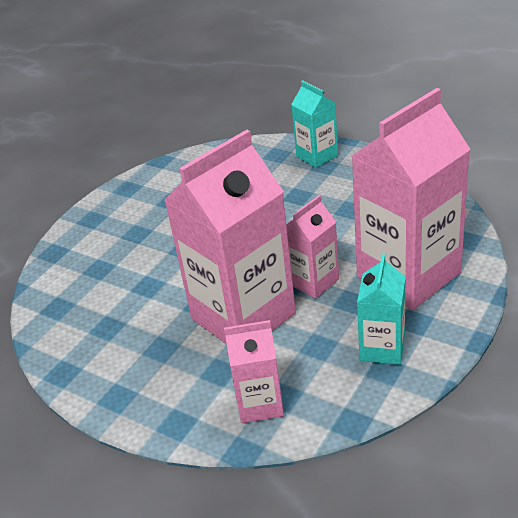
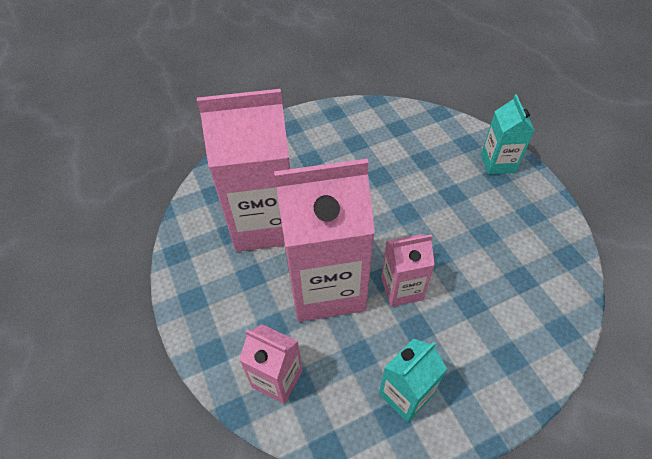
camera: 30 degrees right, 15 degrees up
pink carton [352,88,470,310] -> pink carton moved to [197,89,291,252]

